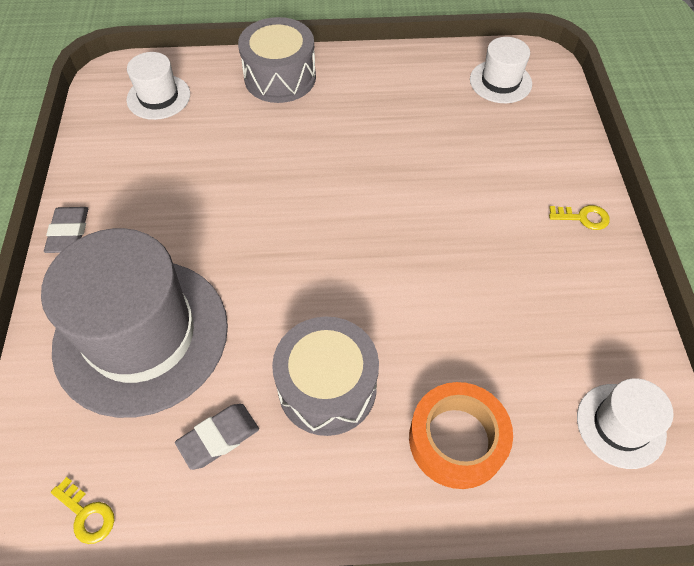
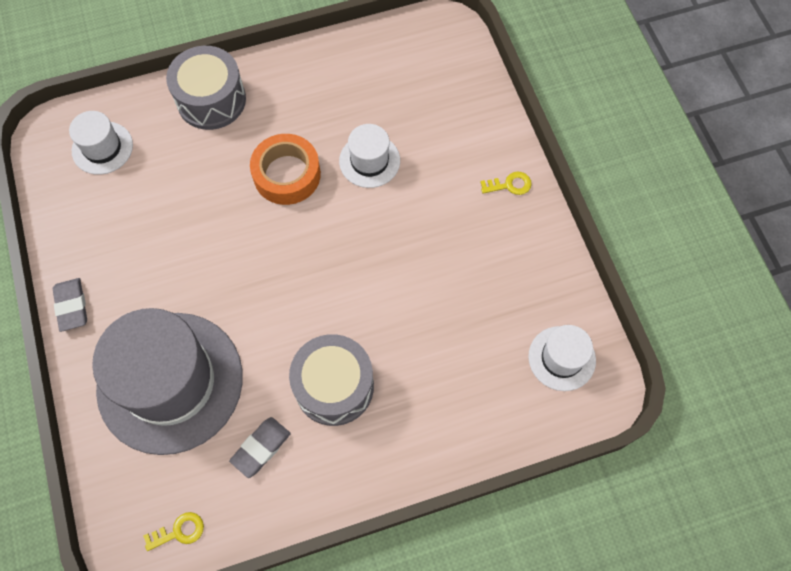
camera: 15 degrees left, 10 degrees up
yellow key [51,477,114,544] -> yellow key turned 45 degrees counterclockwise [143,512,204,551]
orange tape [409,382,513,489] -> orange tape moved to [250,134,321,205]
white hat [470,37,532,103] -> white hat moved to [339,124,400,188]

